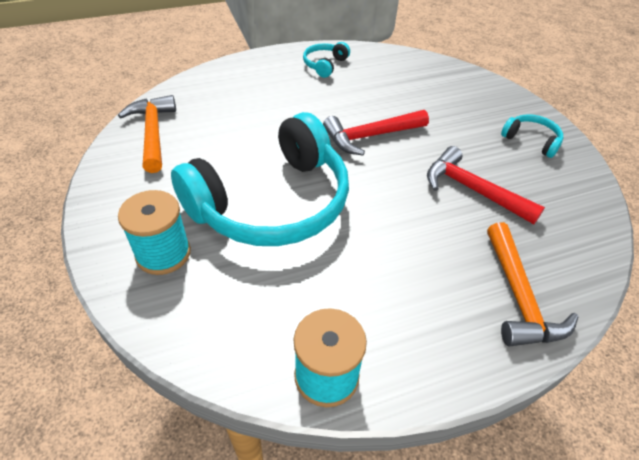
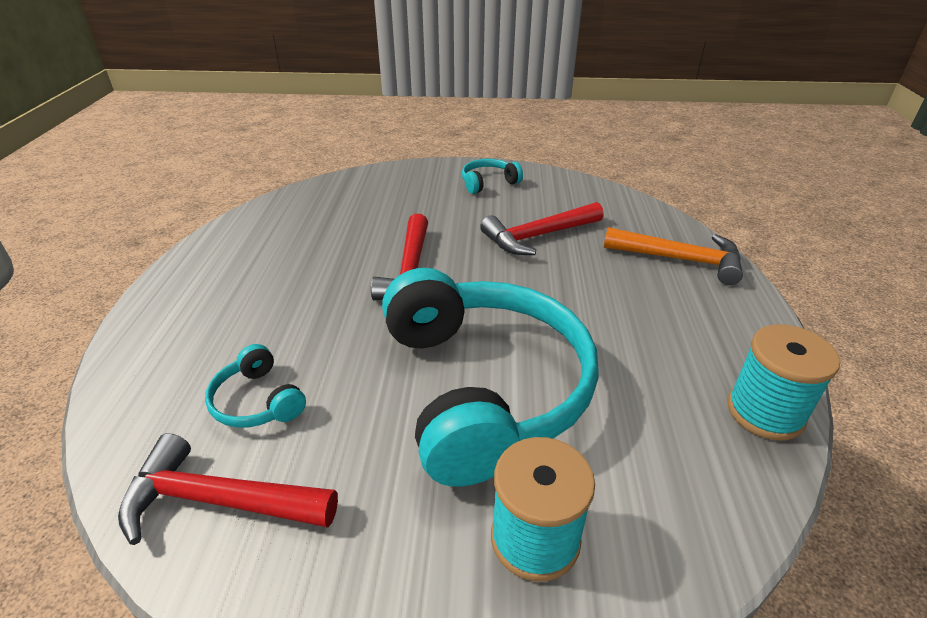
camera: 65 degrees left, 10 degrees down
orange hammer [118,95,176,173] -> red hammer [118,433,338,545]
turquoise headphones [303,42,350,78] -> turquoise headphones moved to [205,344,306,428]

